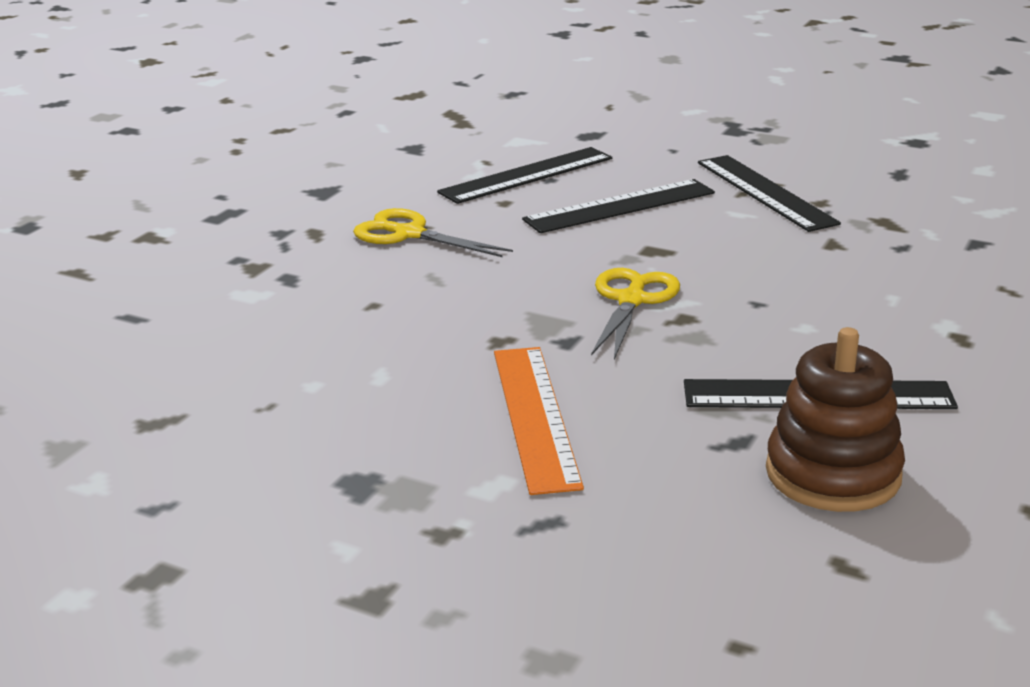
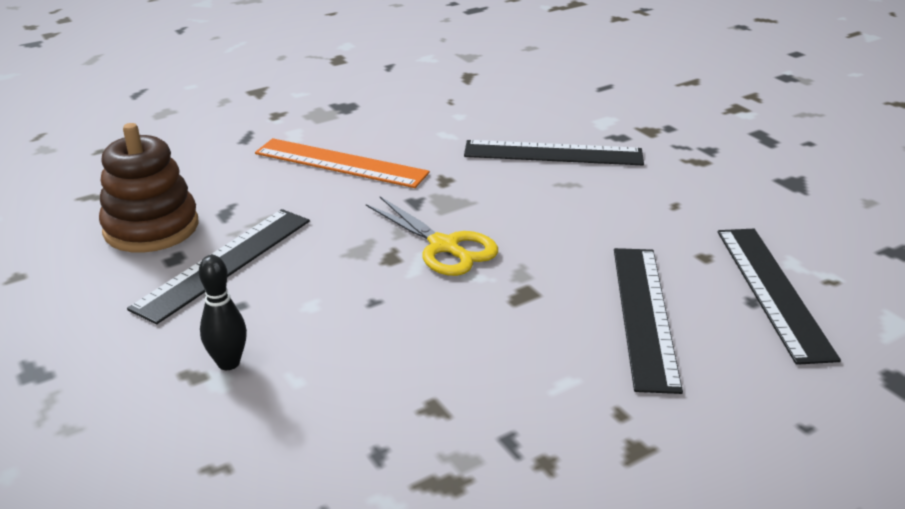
camera: 120 degrees right, 5 degrees up
yellow scissors [353,208,513,257] -> none
black ruler [698,155,841,232] -> black ruler moved to [464,140,644,165]
none -> black bowling pin [199,255,247,370]

